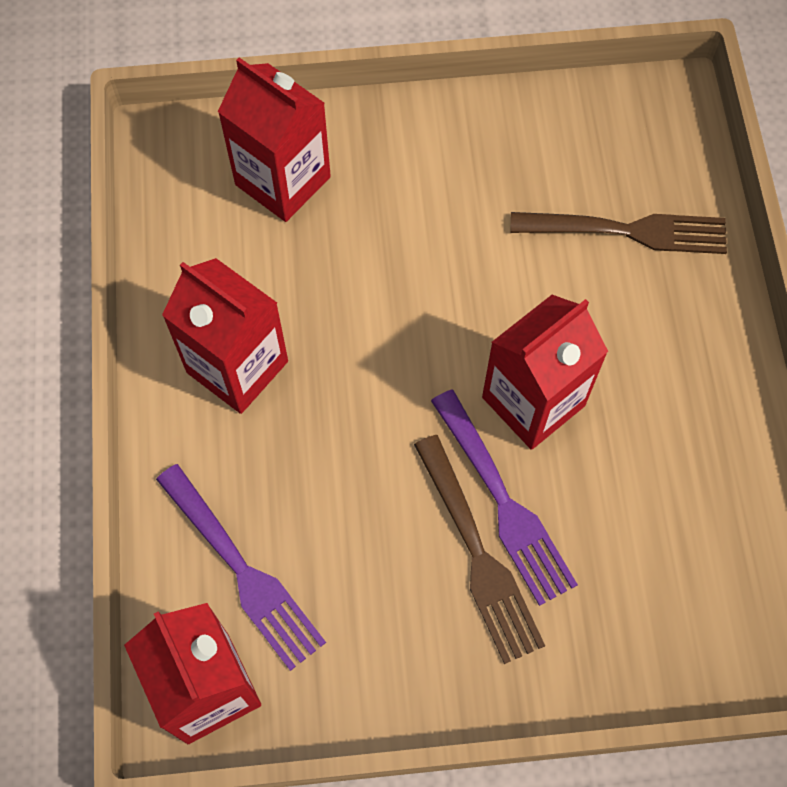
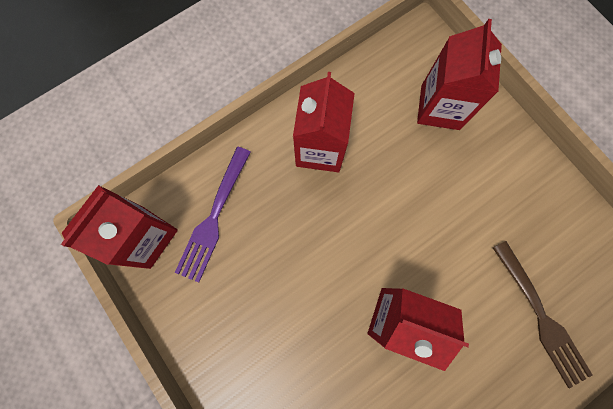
camera: 60 degrees right, 10 degrees up
brown fork [414,435,545,664] -> none
purple fork [431,390,578,606] -> none

